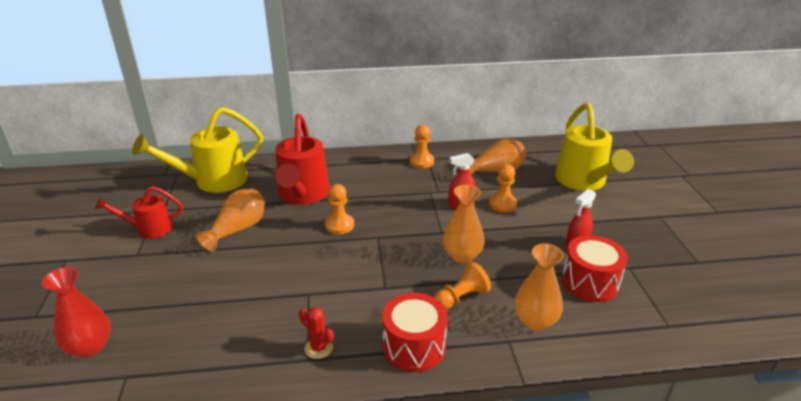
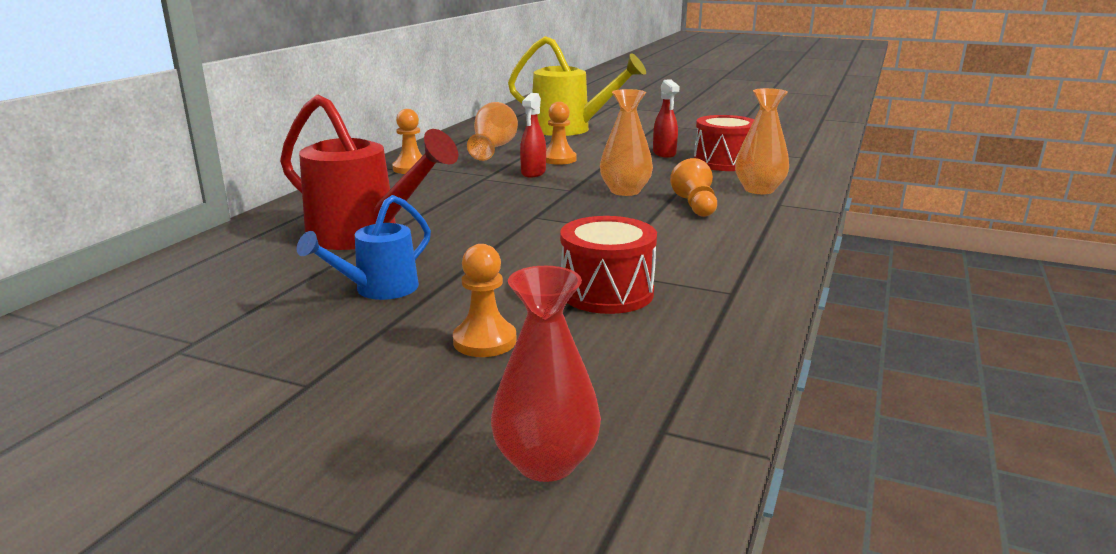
camera: 60 degrees left, 10 degrees down
red watering can [95,186,183,239] -> none
yellow watering can [132,107,263,193] -> none
orange vase [196,189,265,252] -> blue watering can [297,195,431,300]
red cactus [299,307,334,359] -> none
orange pawn [325,184,354,234] -> orange pawn moved to [453,244,517,357]
red drum [382,293,448,372] -> red drum moved to [560,216,657,314]

